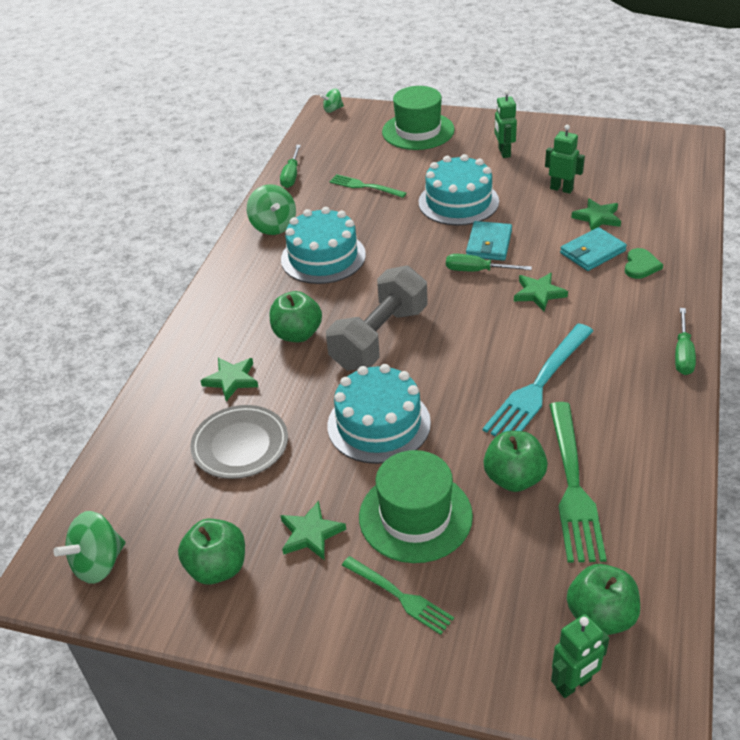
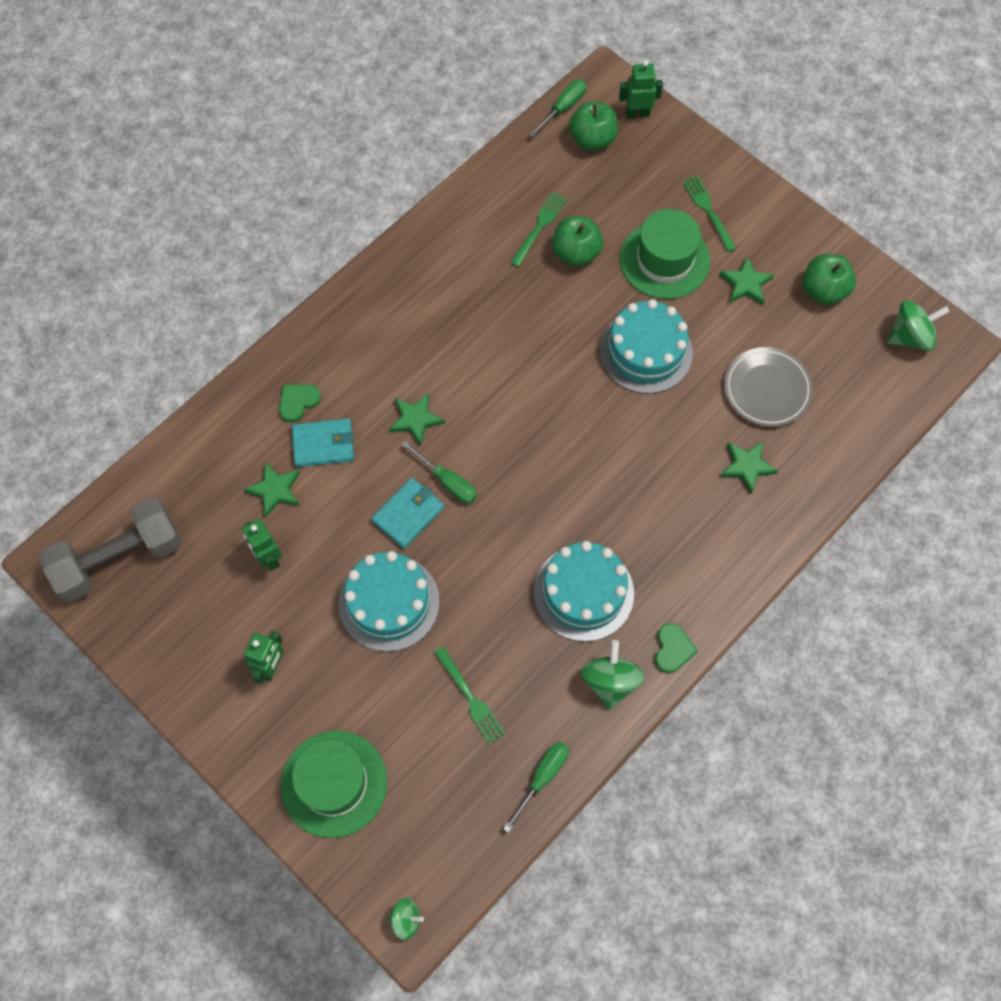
camera: 155 degrees left, 25 degrees up
green apple [270,291,322,342] -> none
grey dumbbell [326,265,428,371] -> grey dumbbell moved to [39,497,181,602]
turquoise fork [483,324,593,436] -> none
green fork [549,402,607,563] -> green fork [510,192,567,267], size x0.58
green screwdriver [675,308,696,375] -> green screwdriver moved to [529,80,586,138]
none -> green heart [655,623,698,673]

